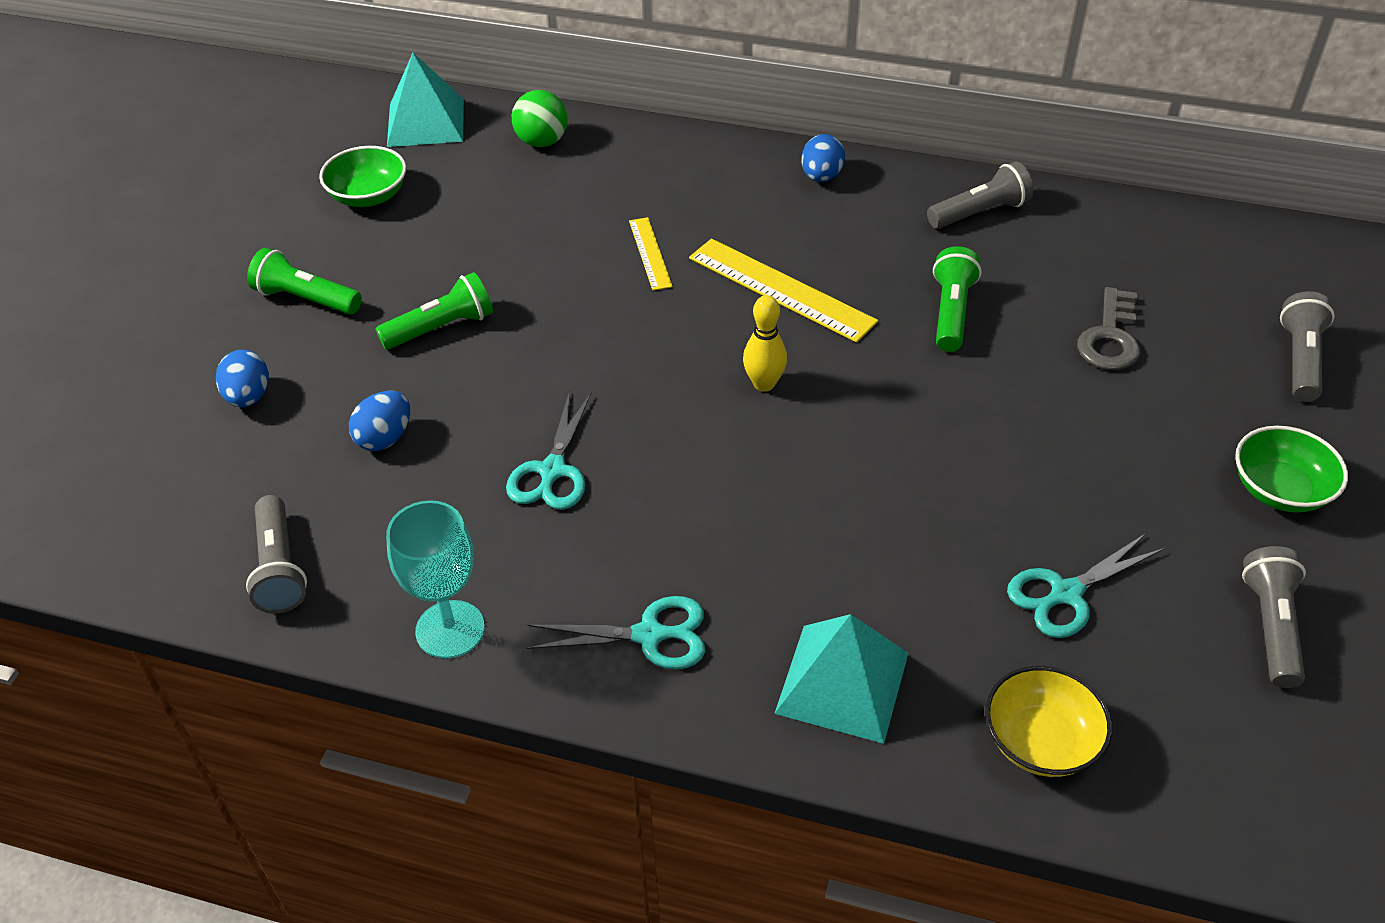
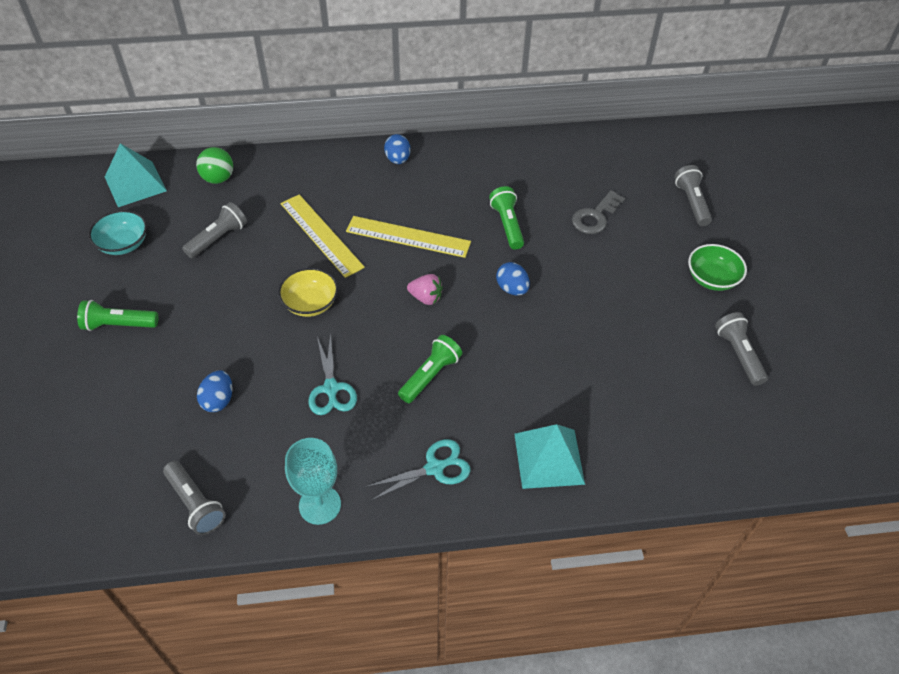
camera: 25 degrees left, 5 degrees up
blue egg [216,350,269,407] -> blue egg moved to [496,262,530,296]
green bowl [319,146,406,207] -> turquoise bowl [88,210,147,255]
green flashlight [375,272,493,350] -> green flashlight moved to [398,335,462,403]
yellow ruler [629,217,673,291] -> yellow ruler [281,194,365,278], size x1.81
yellow bowling pin [743,295,787,392] -> pink strawberry [407,274,443,305]
grey flashlight [927,162,1034,229] -> grey flashlight moved to [182,202,247,258]
yellow bowl [985,666,1112,777] -> yellow bowl moved to [278,268,338,317]
turquoise scissors [1007,533,1165,638] -> none
grey key [1077,287,1140,370] -> grey key turned 45 degrees clockwise [572,190,625,234]

